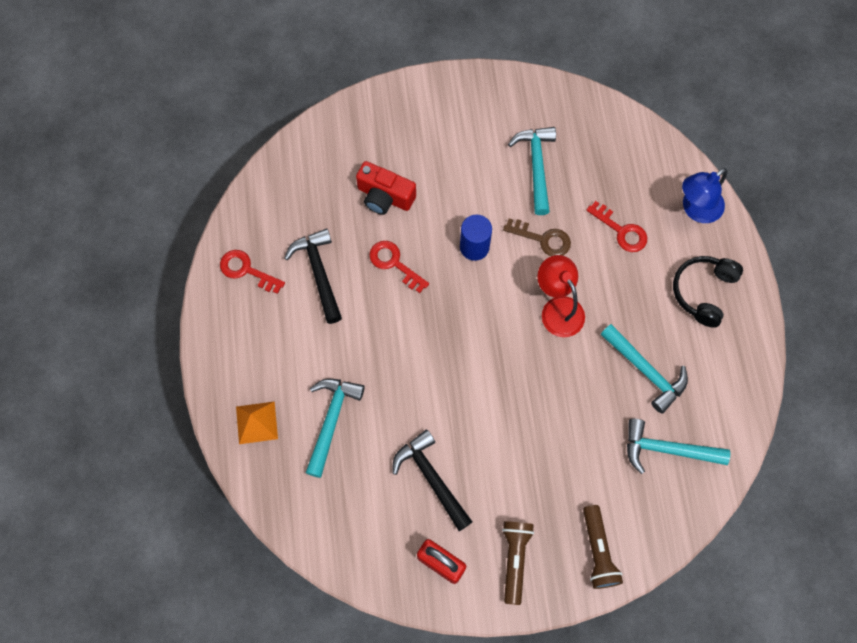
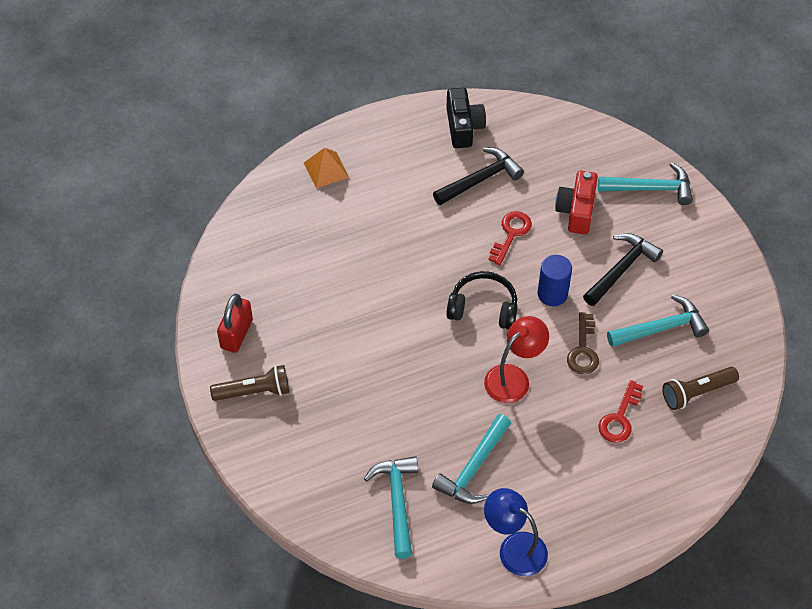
camera: 75 degrees right, 15 degrees down
red key [220,250,285,294] -> black camera [446,88,486,148]
turquoise hammer [306,379,365,478] -> turquoise hammer moved to [598,162,693,205]
black hammer [392,429,472,531] -> black hammer moved to [583,233,663,306]
brown flashlight [583,505,623,589] -> brown flashlight moved to [662,367,739,410]
black headphones [673,256,743,328] -> black headphones moved to [446,271,518,330]
blue lamp [682,168,728,223] -> blue lamp moved to [484,488,548,576]

